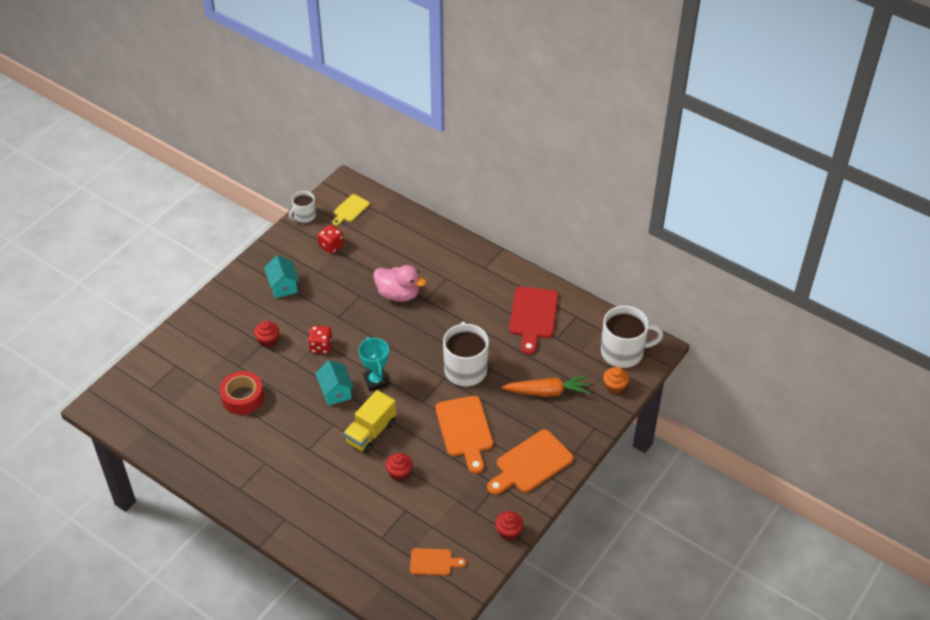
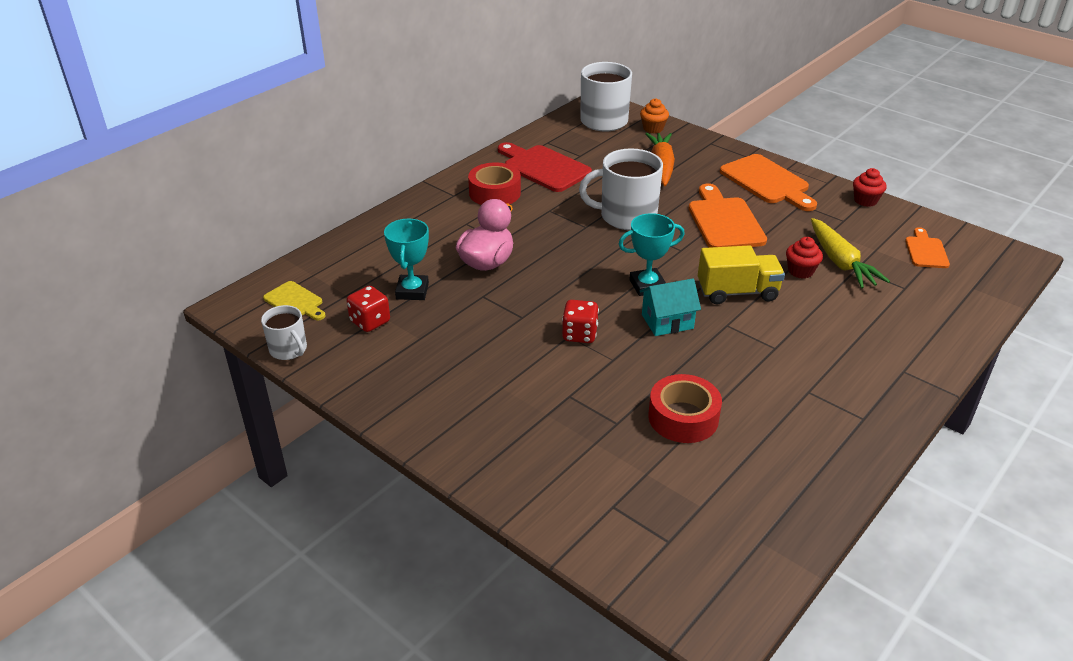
camera: 85 degrees left, 10 degrees down
red cupcake [254,321,279,348] -> none
turquoise house [264,255,299,298] -> none
yellow truck [343,390,396,454] -> yellow truck turned 45 degrees counterclockwise [698,245,785,304]
orange cutting board [435,396,493,474] -> orange cutting board turned 90 degrees counterclockwise [689,184,767,248]
red cutting board [509,287,558,355] -> red cutting board turned 150 degrees counterclockwise [498,142,592,192]
none -> turquoise trophy [384,219,429,300]
none -> red tape [468,162,521,205]
none -> yellow carrot [811,218,890,288]

